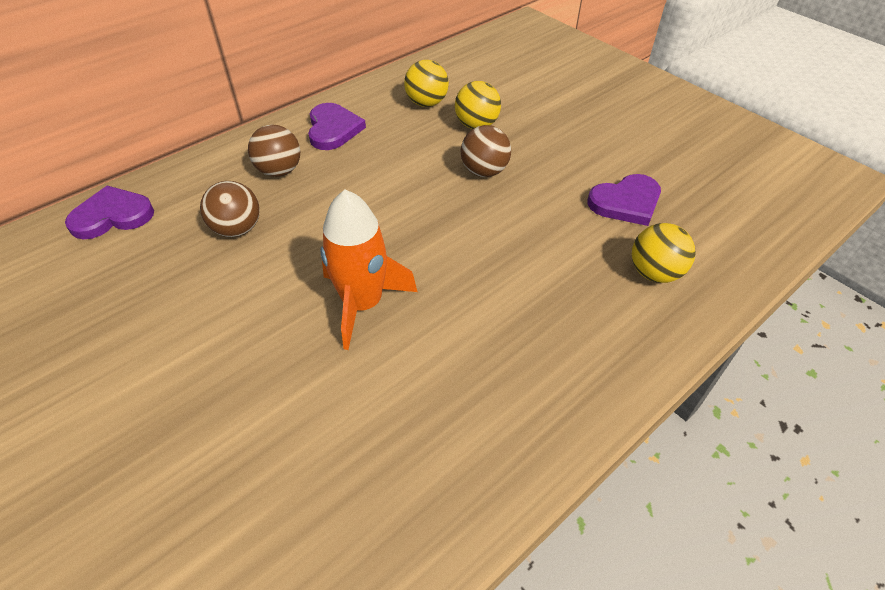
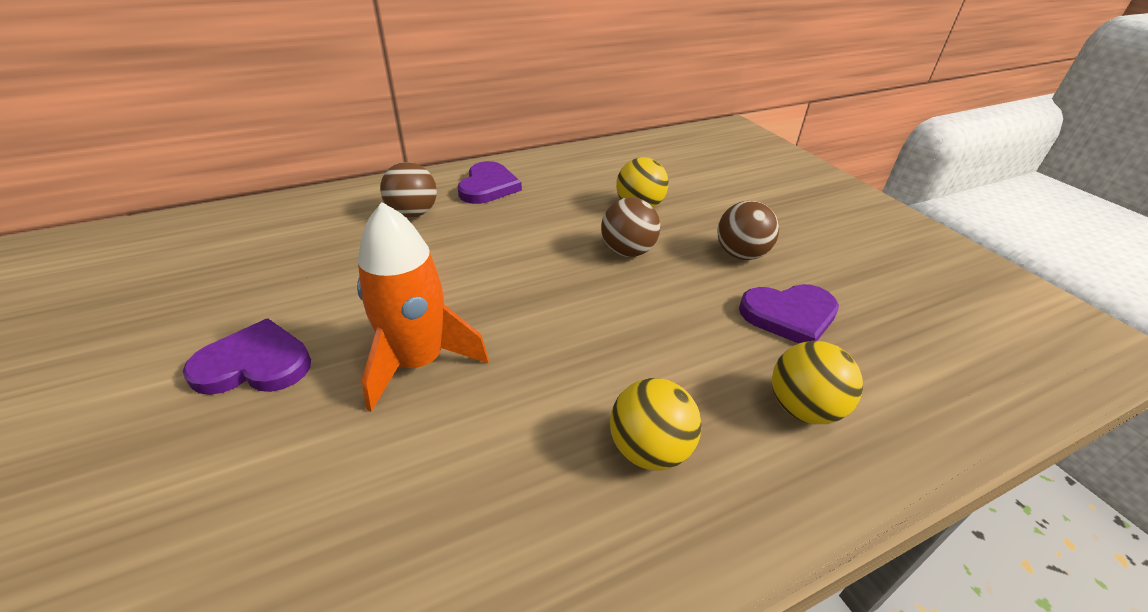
camera: 15 degrees right, 10 degrees down
purple heart [65,186,154,239] -> purple heart moved to [183,319,311,395]
brown ball [200,181,260,237] -> brown ball moved to [717,201,779,260]
yellow ball [404,60,449,107] -> yellow ball moved to [610,378,702,470]

